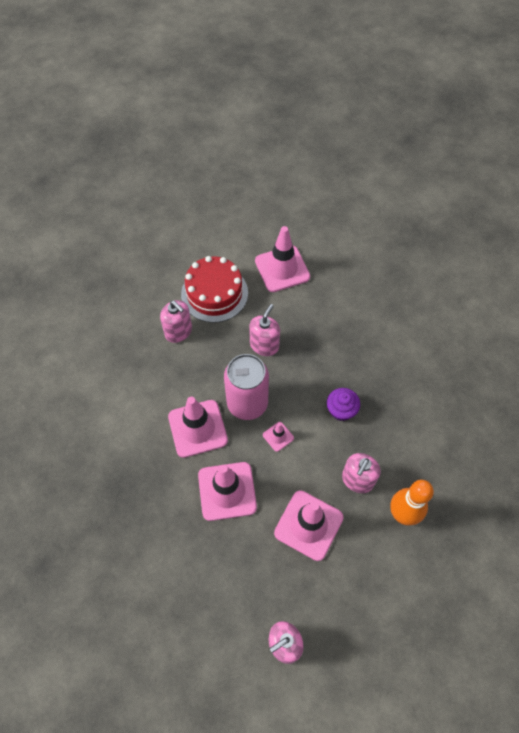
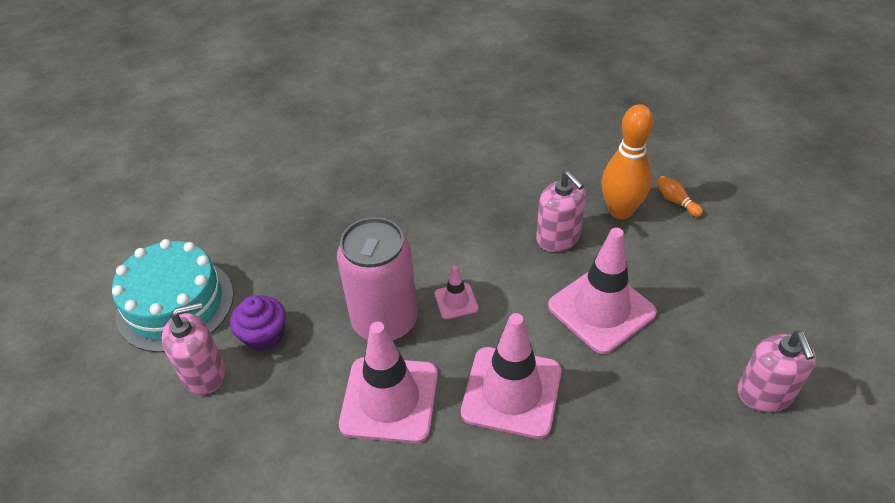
camera: 65 degrees left, 15 degrees down
red cake [181,256,248,323] -> turquoise cake [112,239,234,353]
pink soap dispenser [249,304,280,356] -> none
pink traffic cone [255,226,310,292] -> none
purple cupcake [327,388,360,421] -> purple cupcake moved to [230,296,286,351]
none -> orange bowling pin [656,176,703,217]

